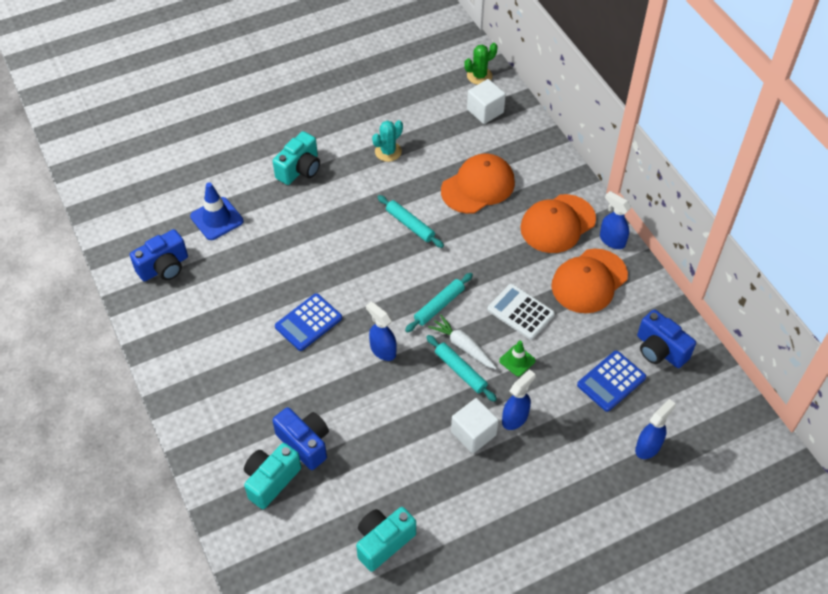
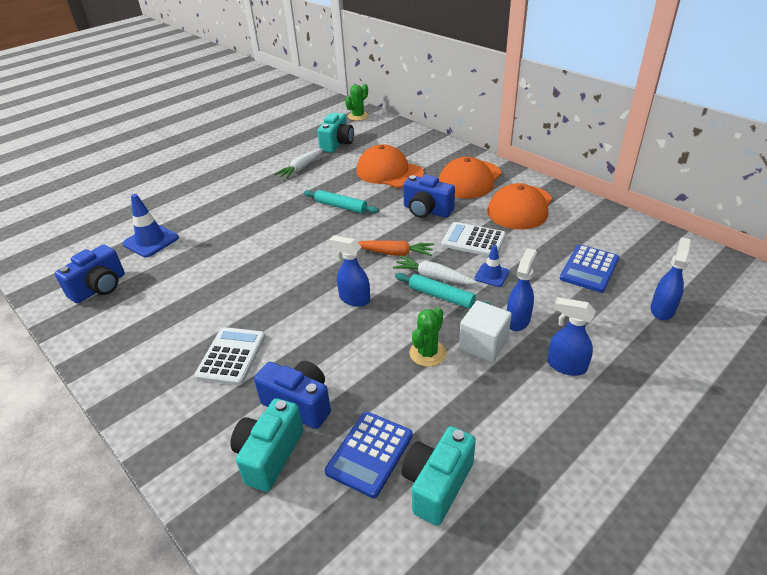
camera: 15 degrees left, 15 degrees down
turquoise camera [273,131,320,185] -> turquoise camera moved to [317,113,354,153]
blue calculator [275,293,342,351] -> blue calculator moved to [325,412,413,498]
turquoise cactus [372,120,403,162] -> white carrot [275,148,323,179]
turquoise rolling pin [405,273,473,332] -> orange carrot [358,240,434,256]
orange cap [441,154,515,214] -> orange cap turned 90 degrees counterclockwise [357,144,424,188]
white cube [467,79,506,124] -> none
green traffic cone [499,340,535,377] -> blue traffic cone [474,245,509,287]
blue spray bottle [600,191,631,249] -> blue spray bottle moved to [547,297,596,376]
blue camera [637,309,696,368] -> blue camera moved to [403,175,455,218]
none -> white calculator [194,327,265,385]
none -> green cactus [409,307,446,367]

